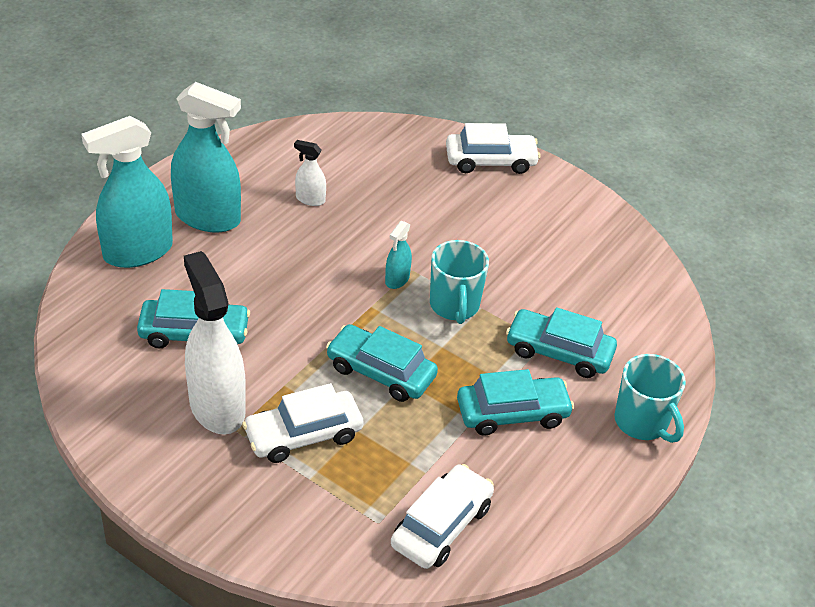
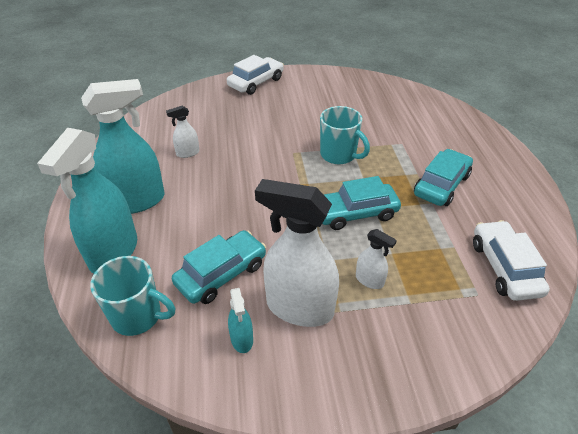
camera: 40 degrees left, 0 degrees up
white car [242,383,364,463] -> white spray bottle [356,229,397,289]
turquoise spray bottle [385,220,412,289] -> turquoise spray bottle moved to [228,288,253,353]
turquoise car [506,307,617,378] -> none
turquoise mug [614,354,686,443] -> turquoise mug moved to [90,256,175,336]

